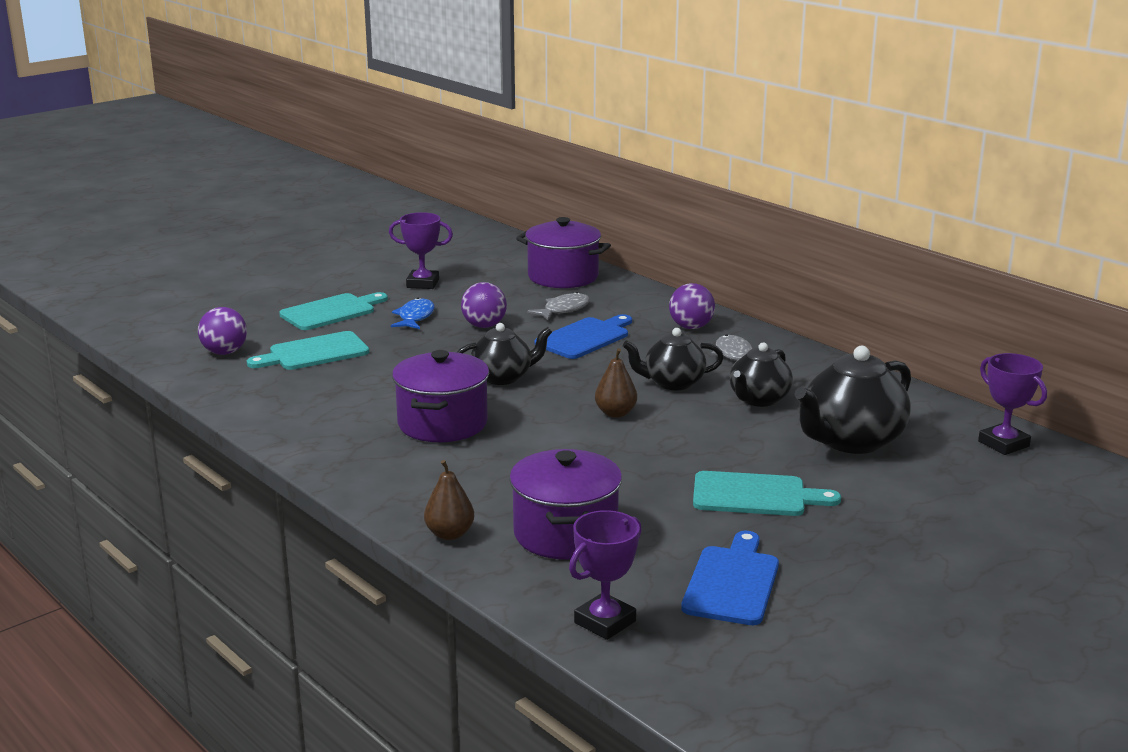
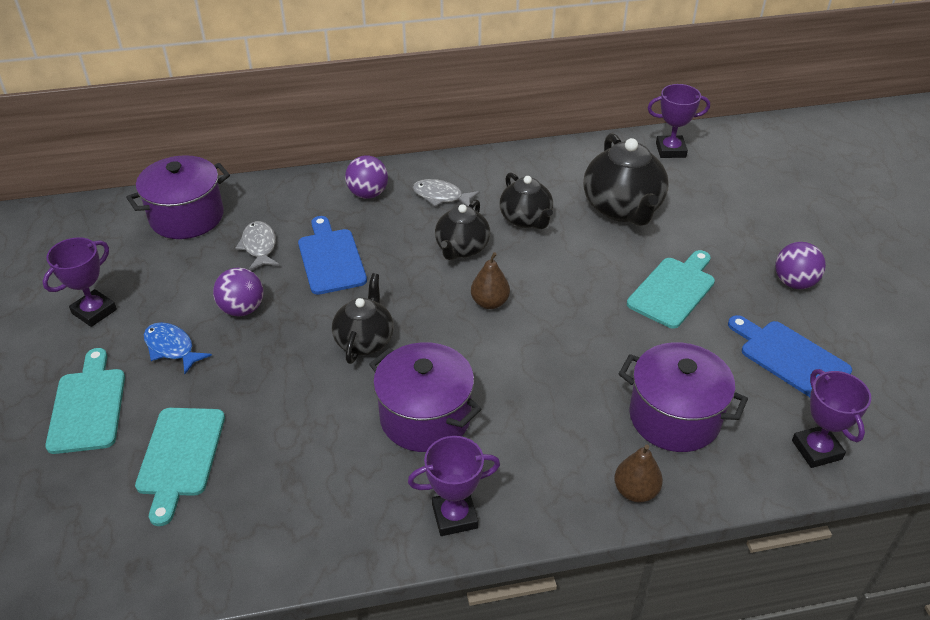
camera: 60 degrees left, 20 degrees up
purple ball [198,307,247,355] -> purple ball moved to [775,242,826,289]
none -> purple trophy [408,436,500,536]

